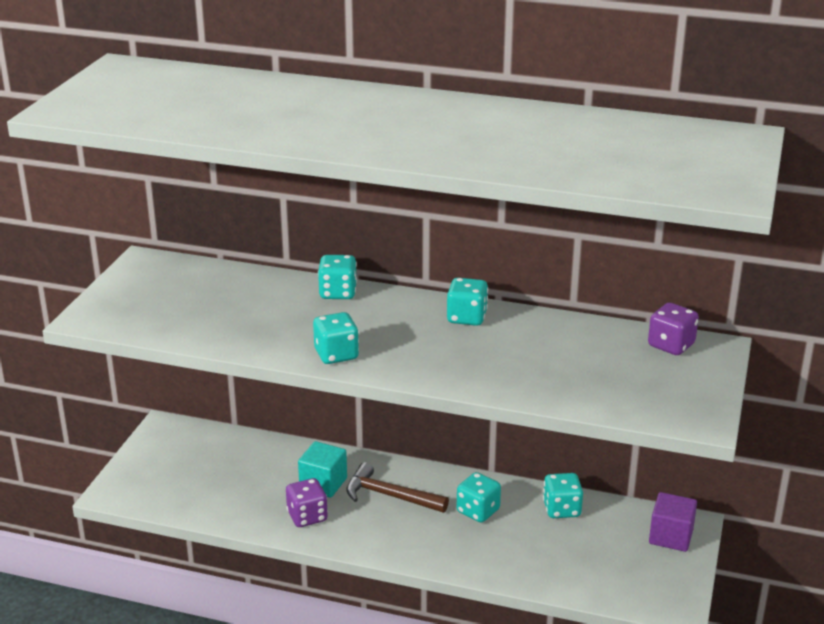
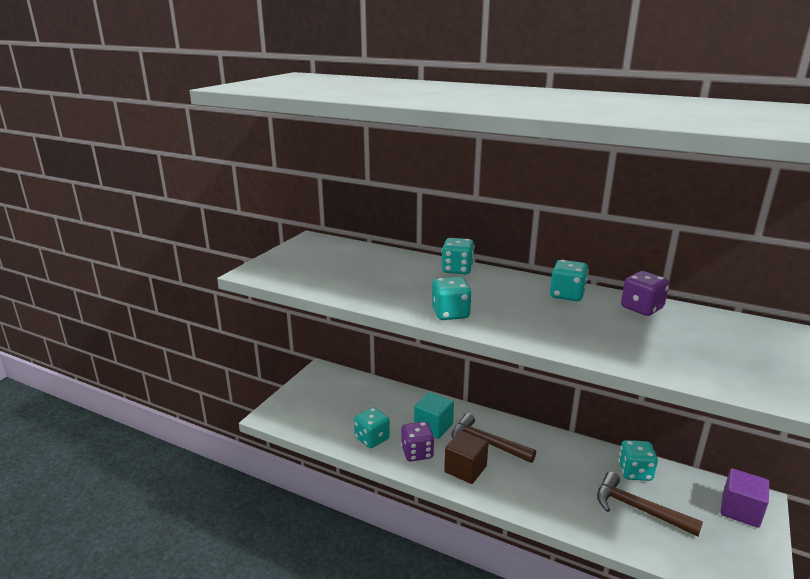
camera: 10 degrees right, 5 degrees down
turquoise dice [457,472,501,523] -> turquoise dice moved to [354,407,390,448]
purple dice [648,303,699,355] -> purple dice moved to [621,271,669,316]
none -> brown cube [444,431,489,484]
none -> brown hammer [597,472,703,537]

